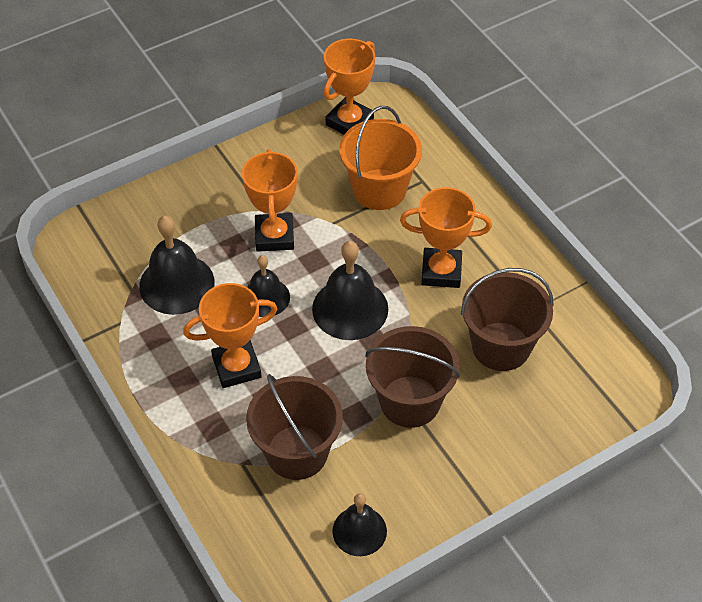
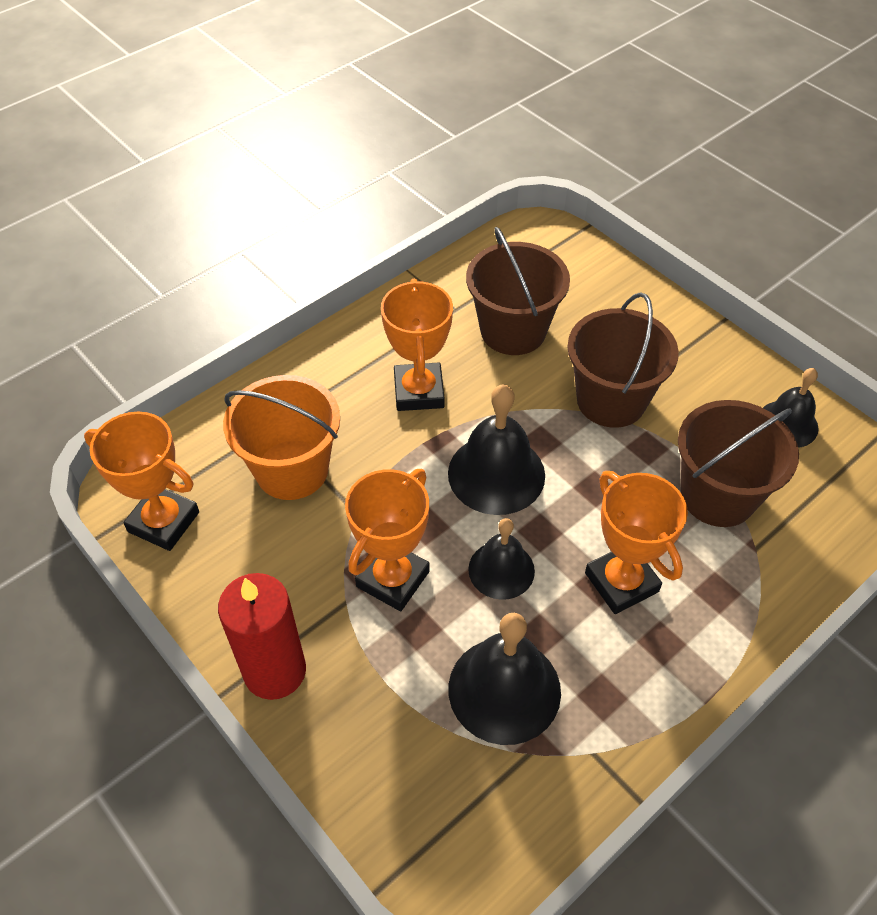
camera: 100 degrees left, 0 degrees up
orange trophy [242,149,298,252] -> orange trophy turned 45 degrees counterclockwise [345,469,430,611]
none -> red candle [218,573,306,700]

